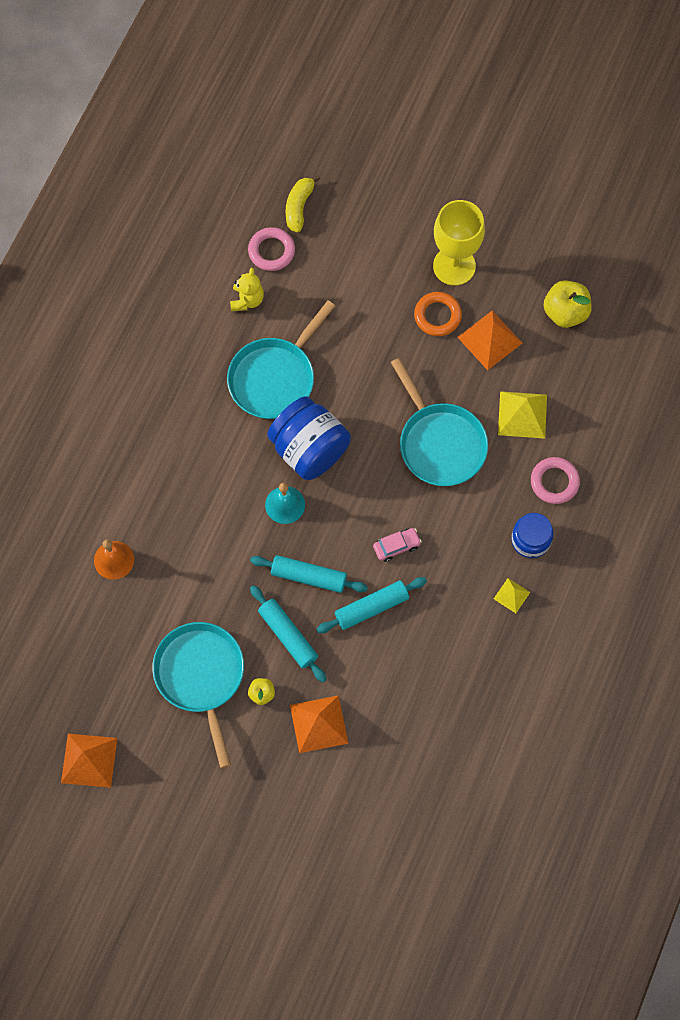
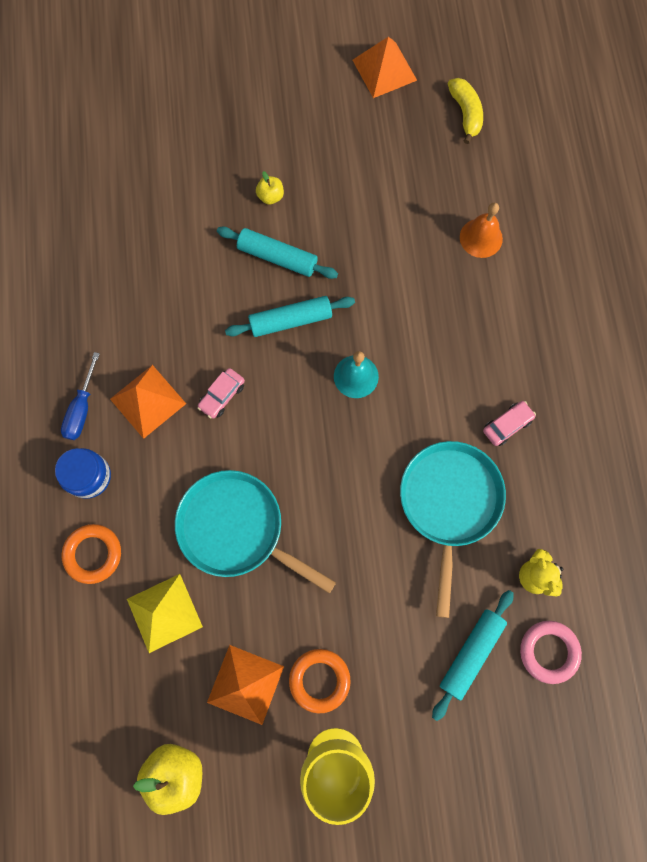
camera: 150 degrees right, 5 degrees up
turquoise pan [152,622,244,768] -> none
blue jar [267,396,351,480] -> none
yellow banana [286,175,320,232] -> yellow banana moved to [448,78,483,144]
orange pyramid [290,695,348,753] -> orange pyramid moved to [110,365,186,439]
turquoise rolling pin [317,577,427,633] -> turquoise rolling pin moved to [432,590,514,721]
yellow pyramid [494,578,530,613] -> blue screwdriver [61,352,100,440]
pink ring [531,457,580,504] -> orange ring [62,524,121,584]
none -> pink car [483,401,536,446]

